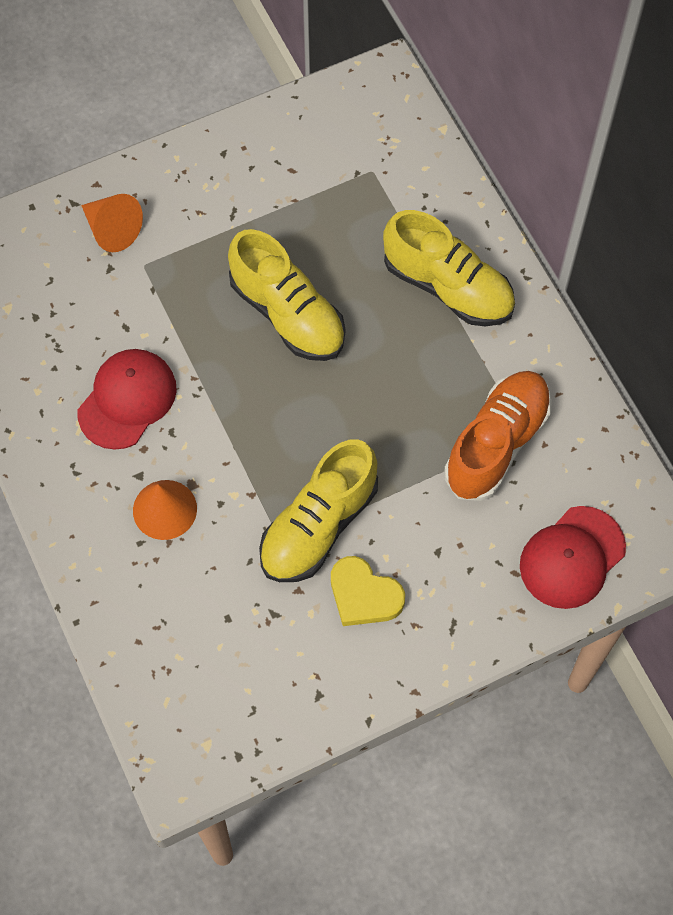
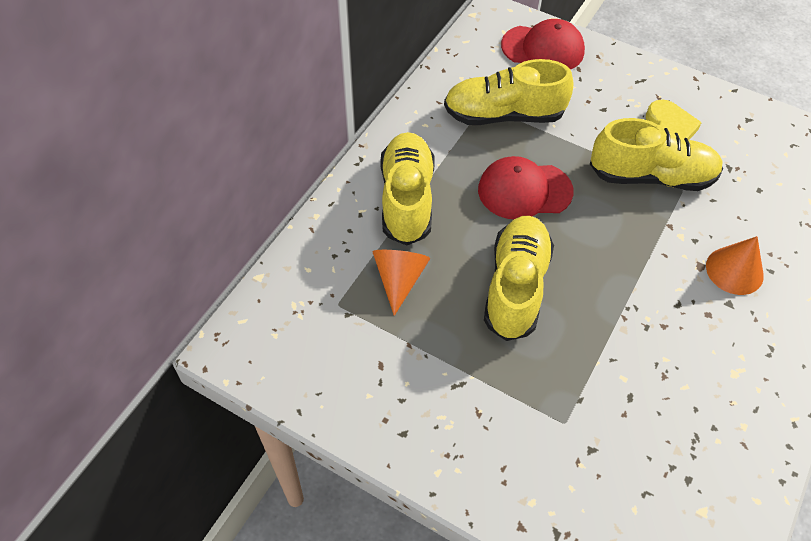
camera: 125 degrees left, 10 degrees down
red cap [78,349,177,450] -> red cap moved to [478,156,574,219]
orange cone [81,194,143,252] -> orange cone moved to [372,250,430,316]
orange shoe [444,371,552,501] -> yellow shoe [444,59,573,125]

